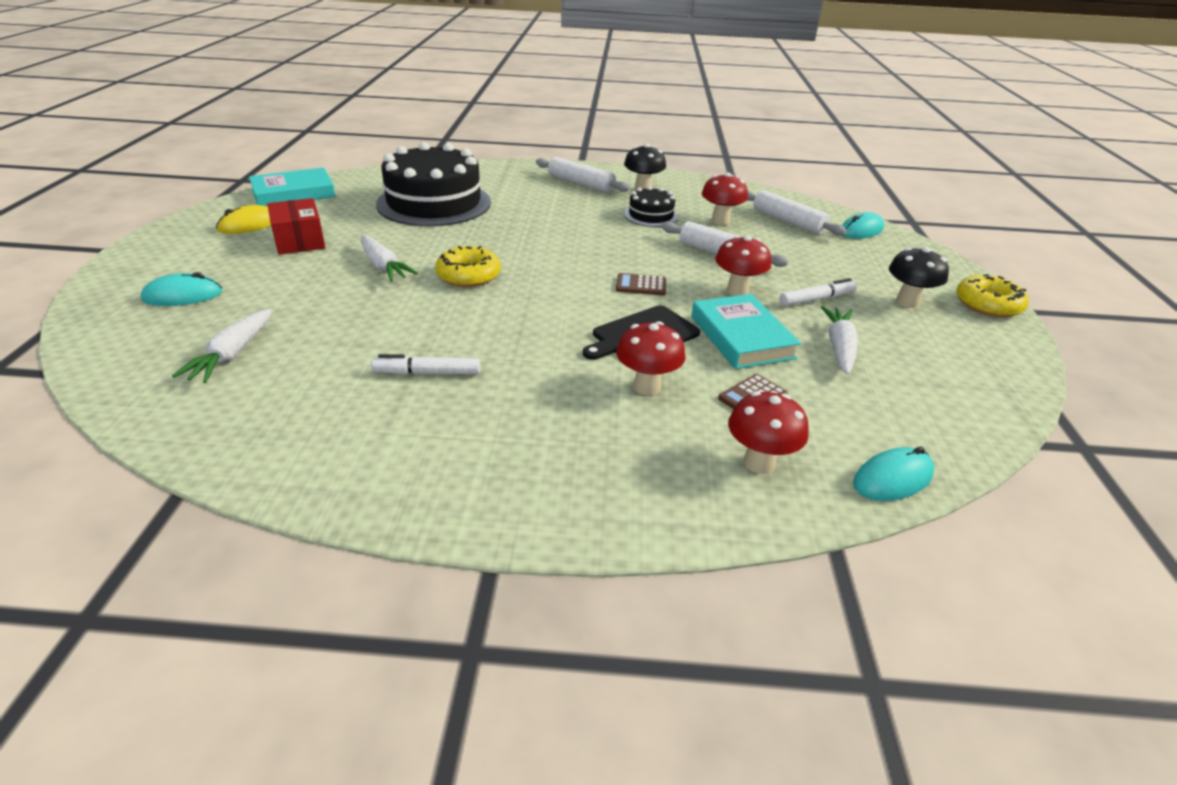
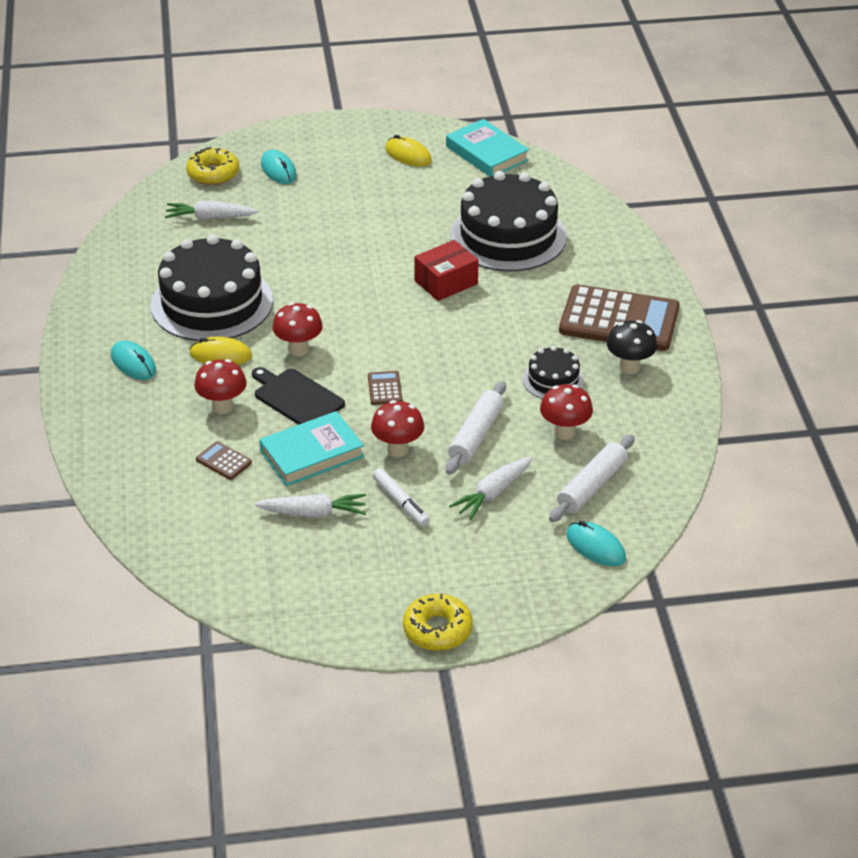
camera: 80 degrees right, 5 degrees up
red box [267,198,325,255] -> red box moved to [414,240,478,301]
white carrot [361,235,418,281] -> white carrot moved to [449,457,533,520]
white marker [371,354,480,374] -> black cake [151,234,273,341]
yellow donut [435,246,501,287] -> yellow donut moved to [186,147,239,185]
white rolling pin [536,157,630,193] -> brown calculator [559,284,680,351]
red mushroom [728,391,809,474] -> red mushroom moved to [272,303,323,356]
turquoise mouse [853,447,935,501] -> turquoise mouse moved to [111,340,156,380]
black mushroom [889,247,949,308] -> none
none -> yellow mouse [189,336,252,365]

